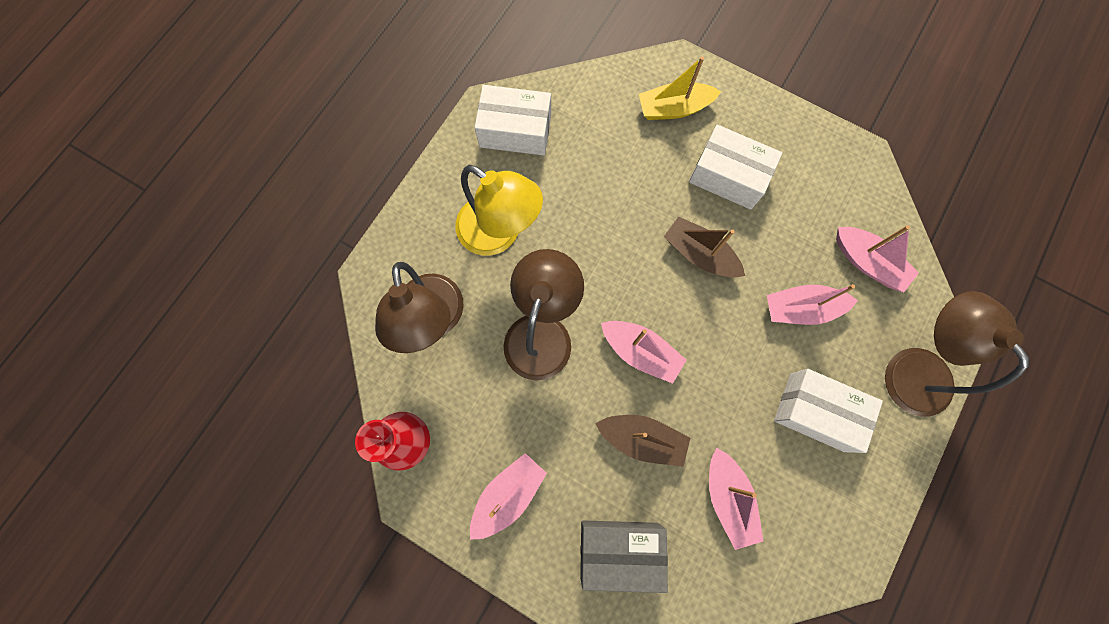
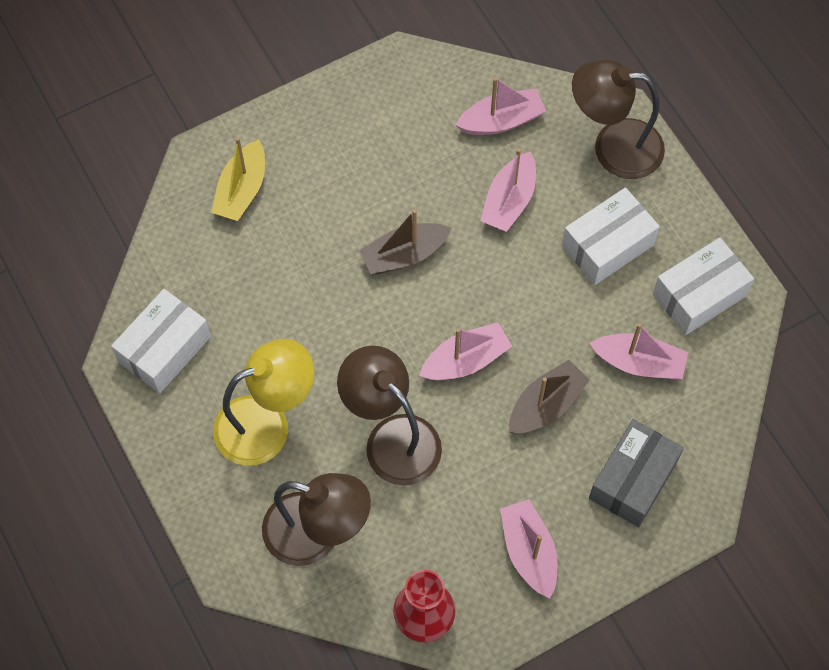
camera: 60 degrees left, 10 degrees down
white box [689,125,782,210] -> white box moved to [653,237,754,335]

